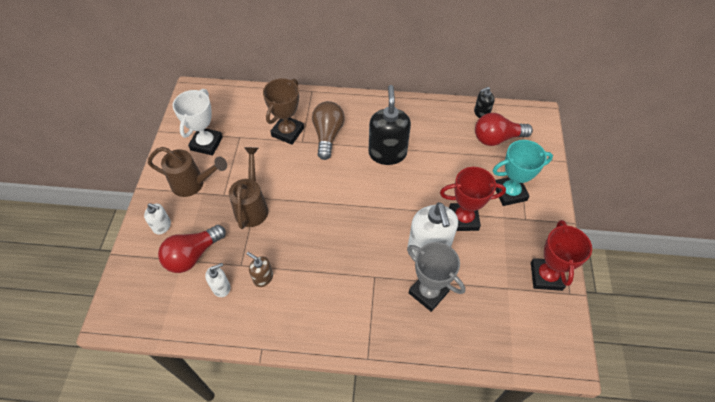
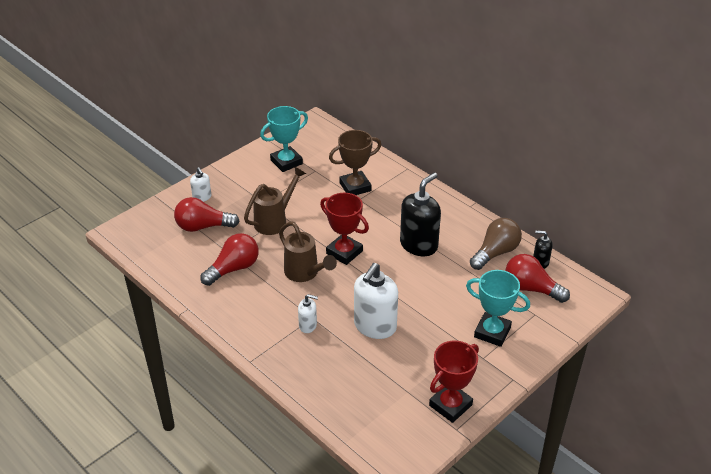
camera: 40 degrees right, 15 degrees down
brown watering can [148,147,227,197] -> brown watering can moved to [279,222,337,282]
white trophy [173,89,223,156] -> turquoise trophy [260,106,308,172]
white soap dispenser [205,263,230,297] -> white soap dispenser moved to [298,294,318,333]
brown soap dispenser [247,252,273,287] -> red light bulb [200,233,259,286]
brown light bulb [312,101,345,160] -> brown light bulb moved to [470,218,522,270]
grey trophy [407,242,465,312] -> none
red trophy [440,167,506,231] -> red trophy moved to [320,193,369,265]

